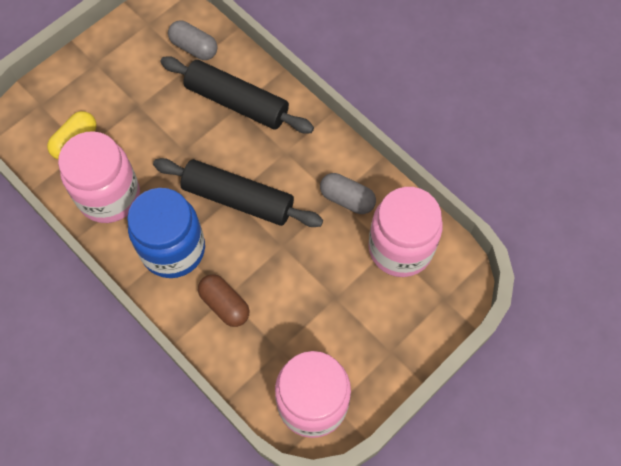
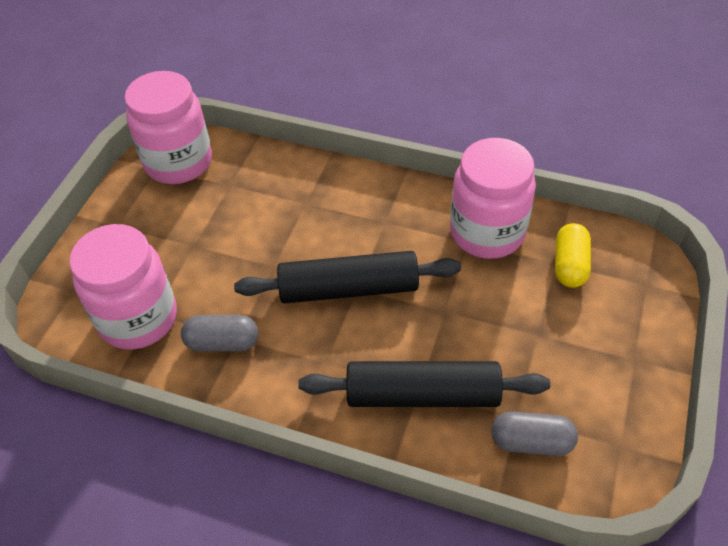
camera: 155 degrees right, 15 degrees down
blue jar [127,188,205,278] -> none
brown capsule [198,274,249,327] -> none

